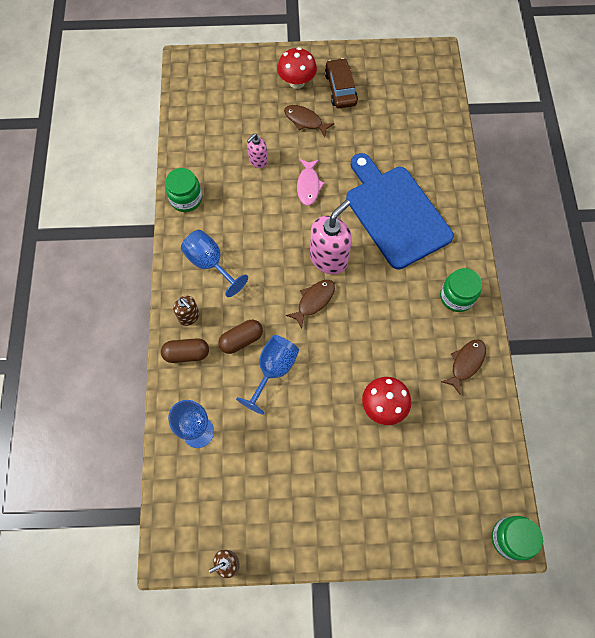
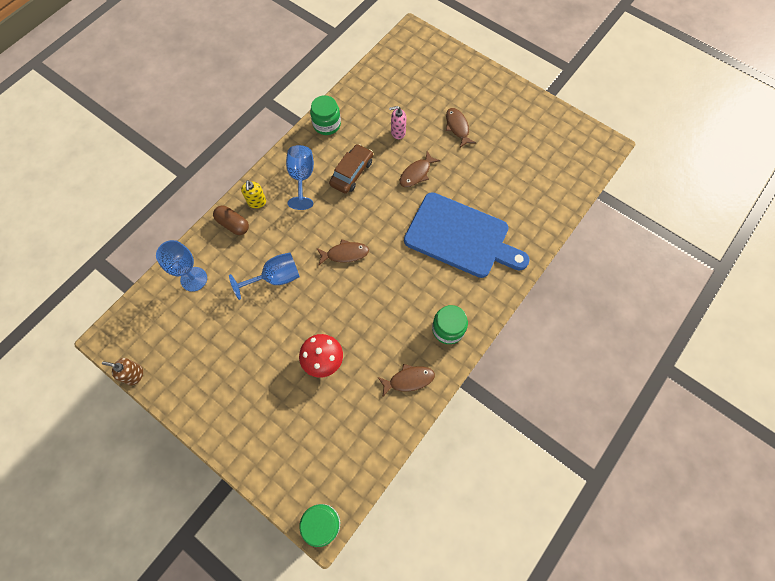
camera: 40 degrees right, 0 degrees up
brown soap dispenser [173,296,199,326] -> yellow soap dispenser [241,180,266,208]
brown capsule [218,320,263,354] -> none
red mushroom [277,47,317,89] -> none
pink fish [297,159,325,206] -> brown fish [400,151,440,187]
pink soap dispenser [310,200,352,274] -> none
brown car [325,58,358,108] -> brown car moved to [329,144,373,194]
blue cutting board [346,153,454,269] -> blue cutting board turned 105 degrees clockwise [404,192,530,278]

